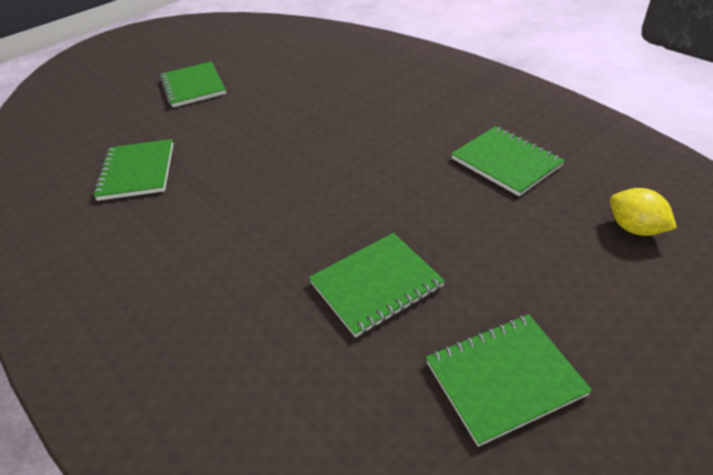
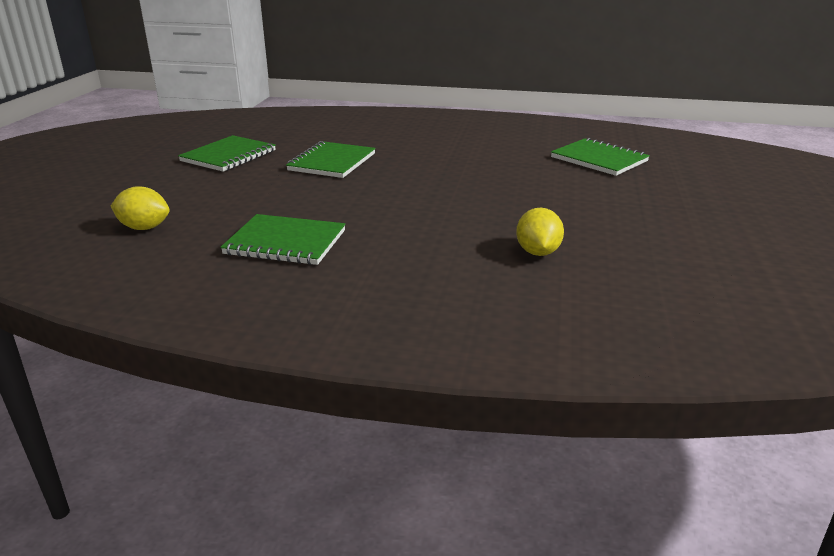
camera: 140 degrees right, 15 degrees down
green notebook [160,61,226,107] -> none
none -> yellow lemon [516,207,564,256]

